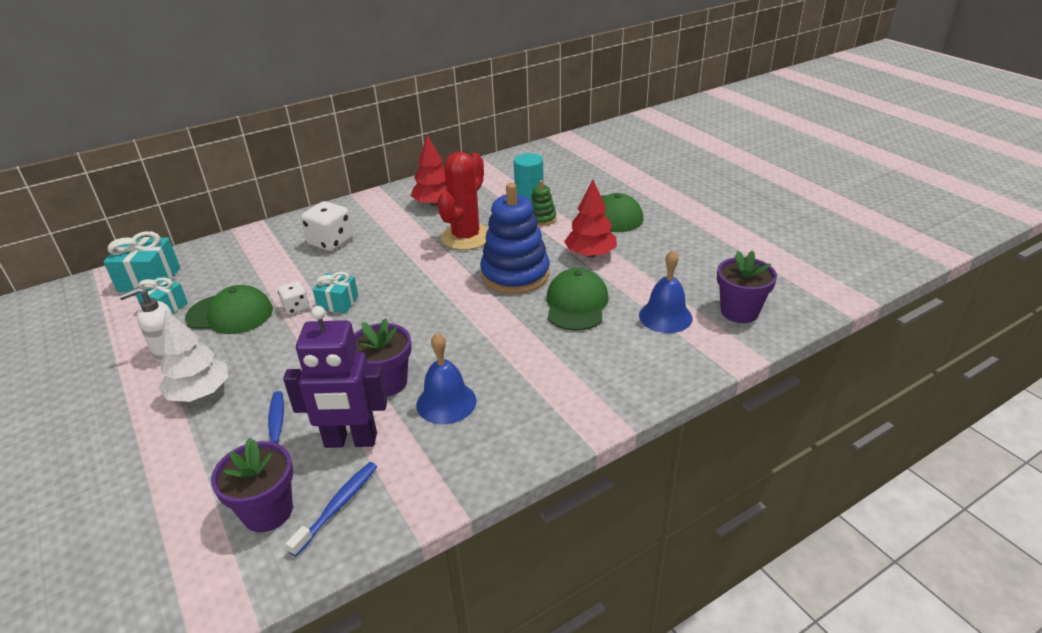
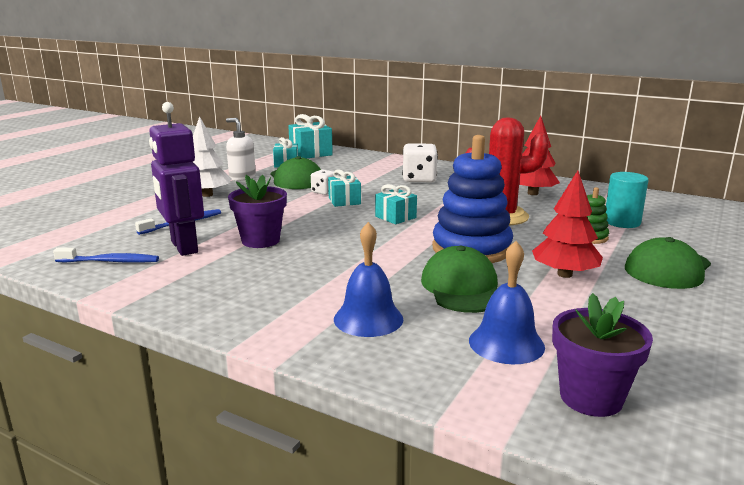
camera: 60 degrees right, 15 degrees down
purple flower pot [211,438,293,532] -> none
blue bell [416,333,476,424] -> blue bell moved to [334,222,403,337]
green cap [547,268,609,331] -> green cap turned 75 degrees counterclockwise [421,246,498,313]
none -> turquoise gift [375,184,417,224]

